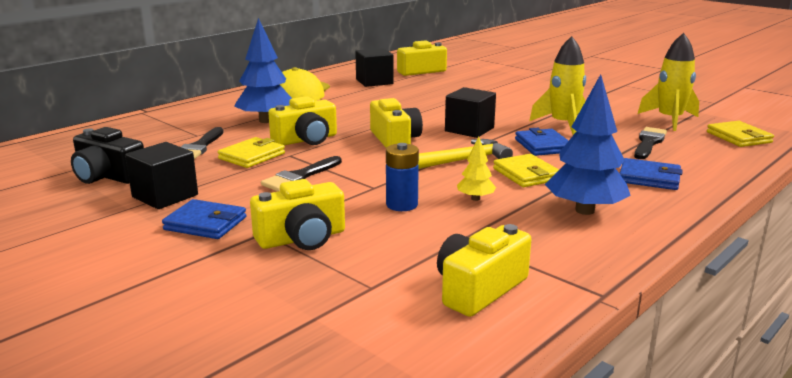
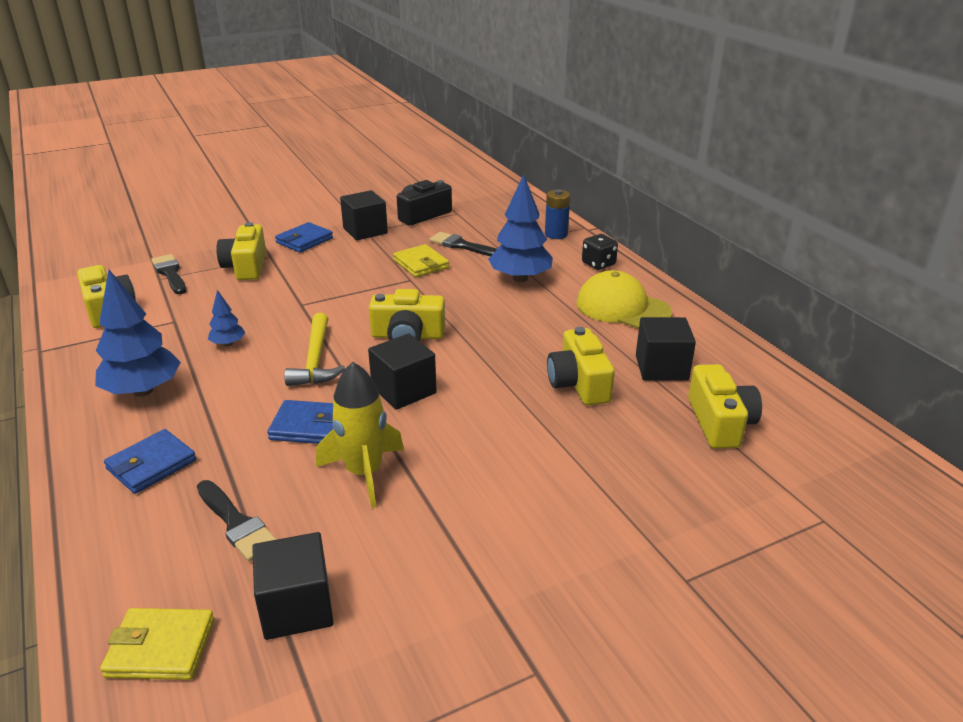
camera: 110 degrees right, 10 degrees up
black brush [261,156,342,191] -> black brush moved to [151,254,186,294]
yellow camera [268,96,337,145] -> yellow camera moved to [547,327,615,405]
blue battery [386,143,419,211] -> blue battery moved to [545,189,570,239]
yellow tree [457,137,496,201] -> blue tree [208,290,245,346]
yellow wallet [493,154,559,187] -> none
yellow rocket [638,33,699,131] -> black cube [252,532,334,640]
none -> black dice [582,234,618,270]

